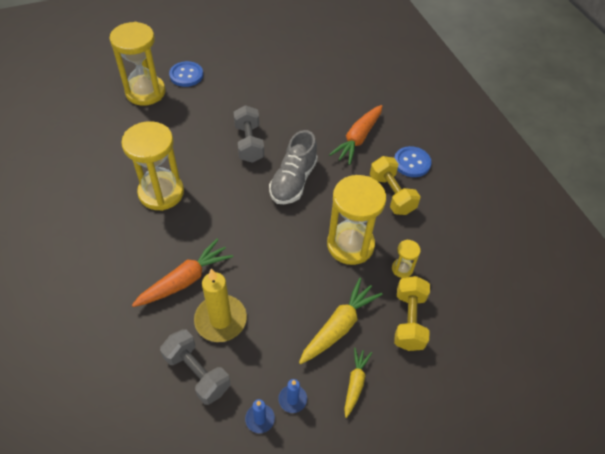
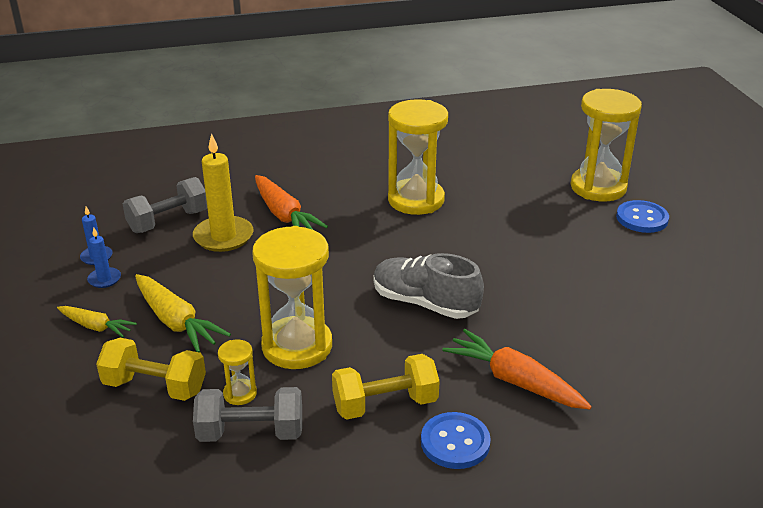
camera: 100 degrees right, 20 degrees down
grey dumbbell [234,105,264,163] -> grey dumbbell moved to [193,387,302,442]

